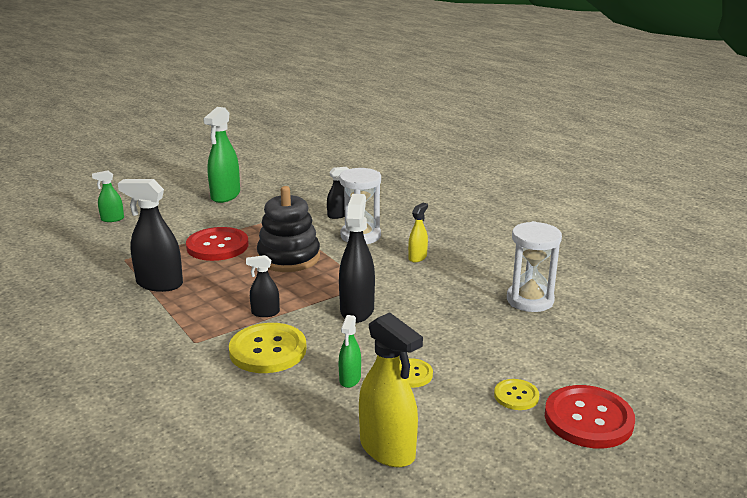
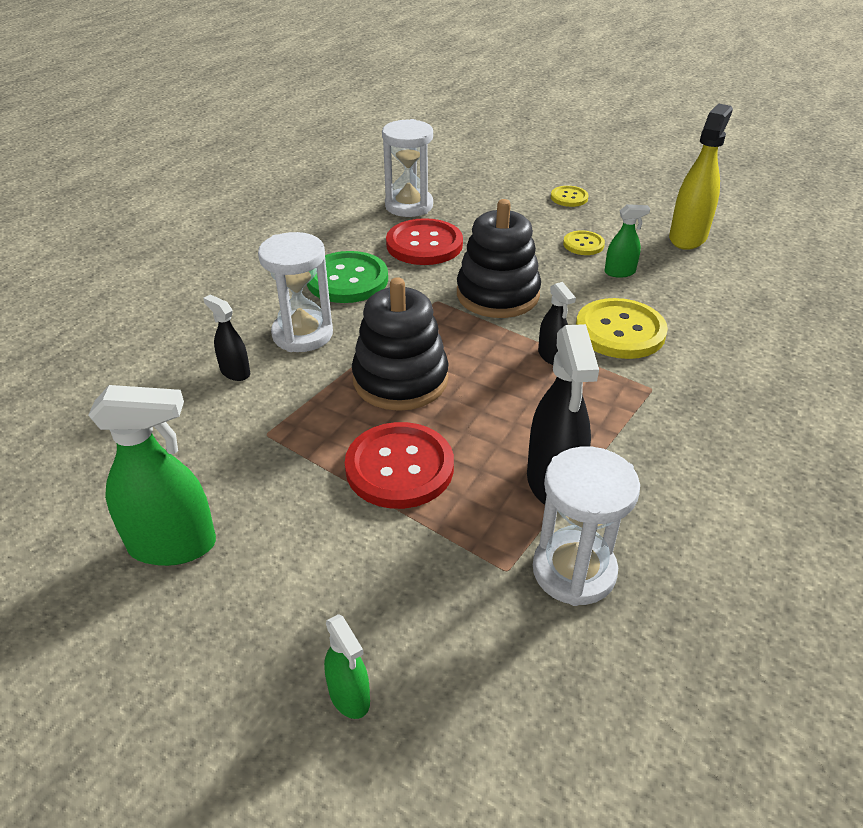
camera: 110 degrees left, 15 degrees up
black spray bottle [339,194,375,323] -> black stacking toy [457,199,541,318]
yellow spray bottle [408,203,428,262] -> green button [307,251,388,303]
red button [545,385,635,449] -> red button moved to [386,218,463,265]
none -> white hourglass [533,447,640,606]

